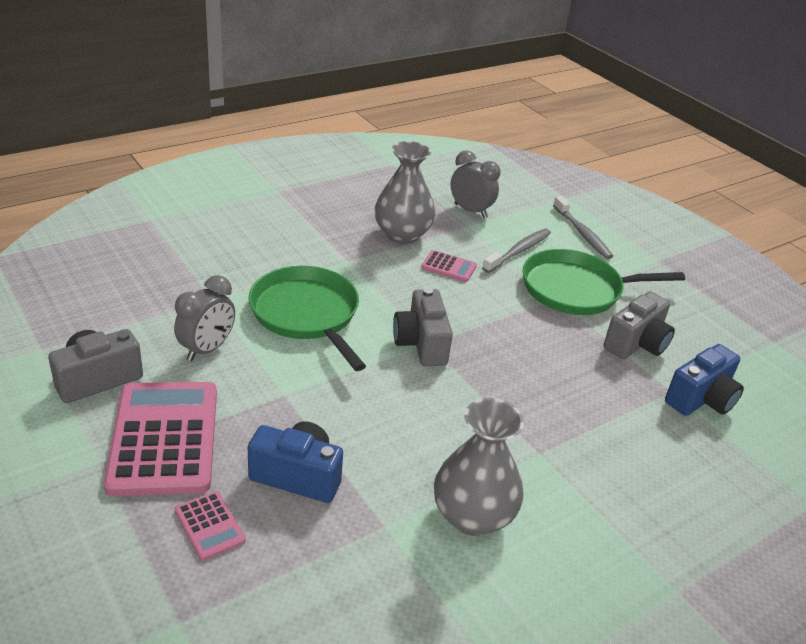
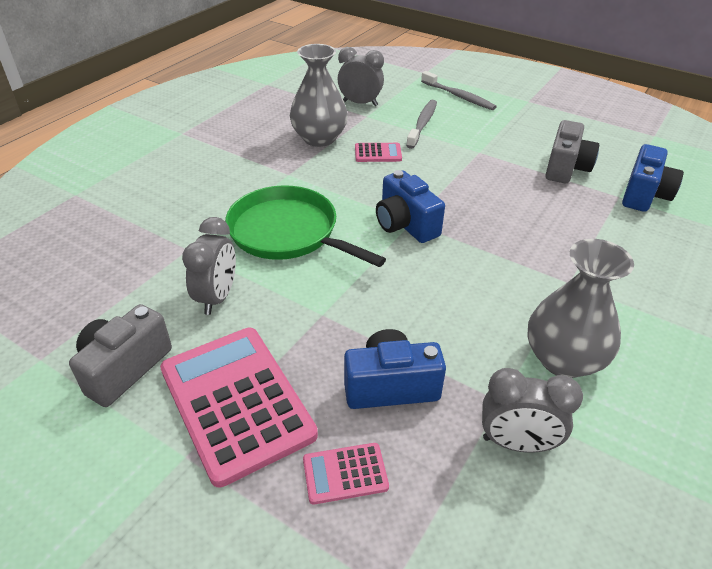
camera: 20 degrees left, 5 degrees up
pink calculator [175,491,246,561] -> pink calculator turned 135 degrees clockwise [303,443,389,505]
grey camera [393,287,453,366] -> blue camera [376,170,445,243]
green pan [522,249,685,315] -> none
none -> grey clock [482,368,583,453]

